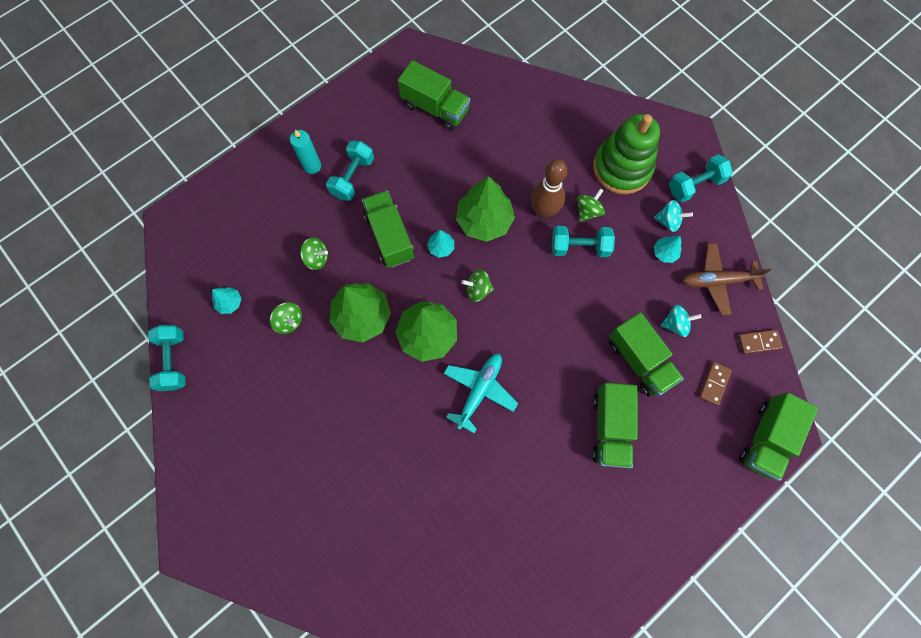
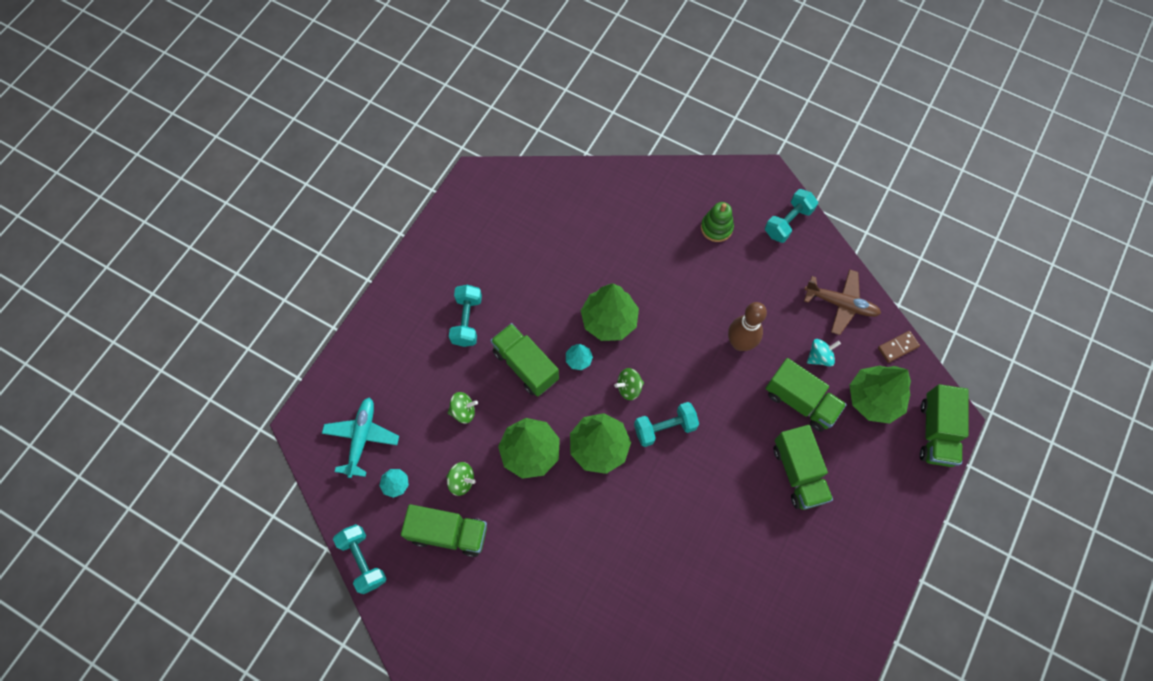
camera: 20 degrees left, 5 degrees down
turquoise candle [290,130,321,174] -> none
green truck [398,60,470,131] -> green truck moved to [401,504,487,557]
turquoise plane [443,353,518,434] -> turquoise plane moved to [322,397,399,478]
brown bowling pin [531,159,567,219] -> brown bowling pin moved to [728,302,767,351]
turquoise dumbbell [552,226,615,257] -> turquoise dumbbell moved to [634,402,699,447]
green spinning top [577,188,605,222] -> none
green stacking toy [593,114,660,194] -> green stacking toy [701,202,734,242], size x0.55
turquoise spinning top [654,200,693,232] -> none
turquoise tree [654,236,682,263] -> none
brown plane [682,243,771,315] -> brown plane turned 135 degrees counterclockwise [804,269,881,335]
brown domino [699,362,732,406] -> green tree [849,365,911,424]

